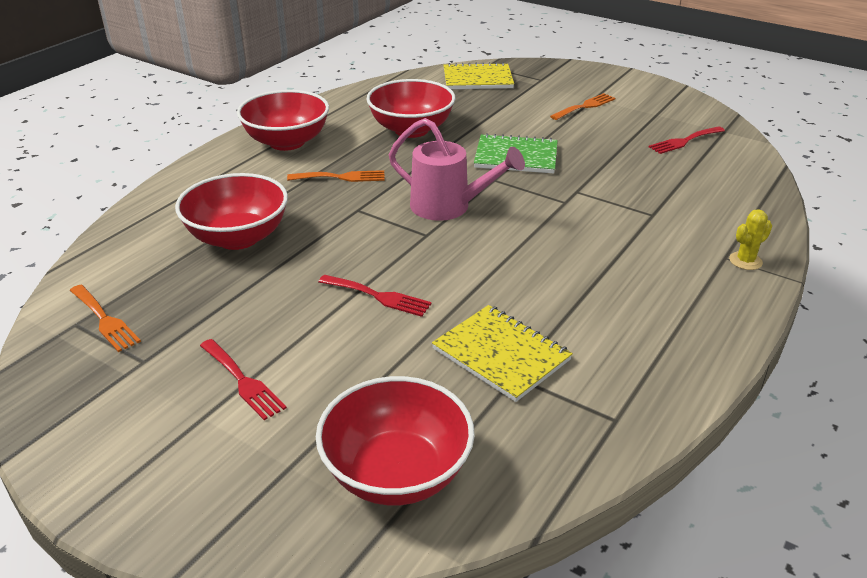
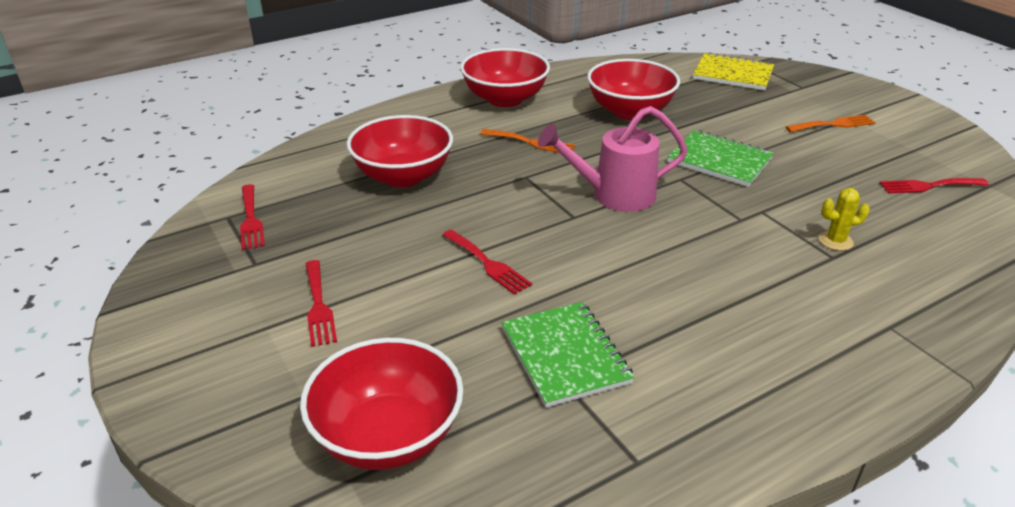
camera: 25 degrees right, 0 degrees up
orange fork [70,285,141,352] -> red fork [240,184,265,250]
pink watering can [389,118,525,221] -> pink watering can turned 120 degrees clockwise [538,106,688,212]
yellow notebook [432,305,573,402] -> green notebook [502,302,635,408]
yellow cactus [729,209,772,270] -> yellow cactus moved to [819,188,870,251]

